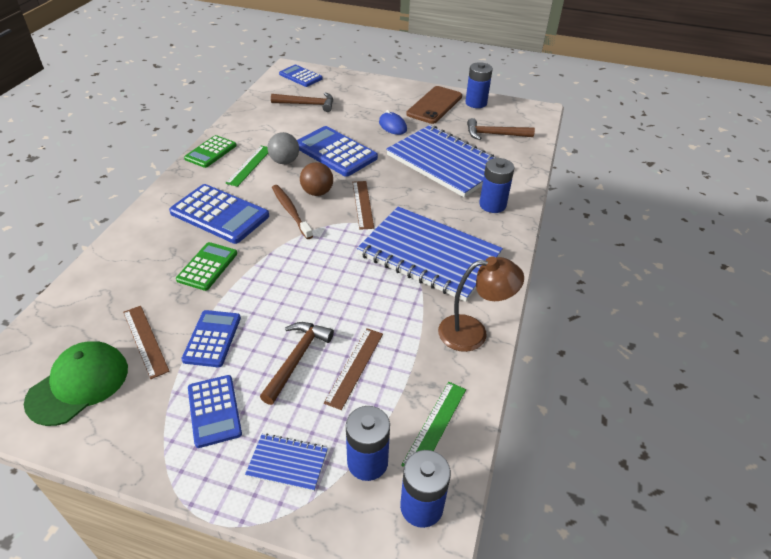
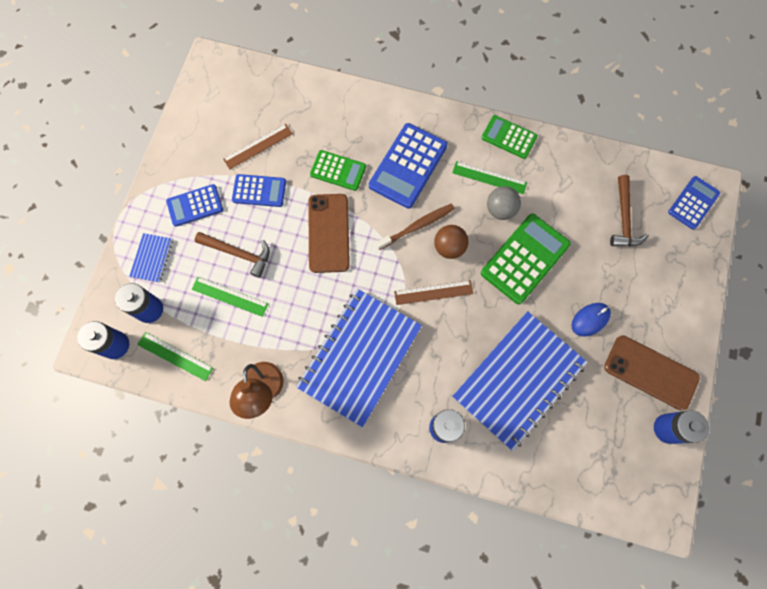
camera: 90 degrees right, 30 degrees up
green cap [24,341,128,426] -> none
blue calculator [297,126,378,177] -> green calculator [481,214,571,304]
brown ruler [324,328,383,410] -> green ruler [192,277,268,317]
brown hammer [467,118,535,140] -> none
none -> brown phone [308,194,350,273]

